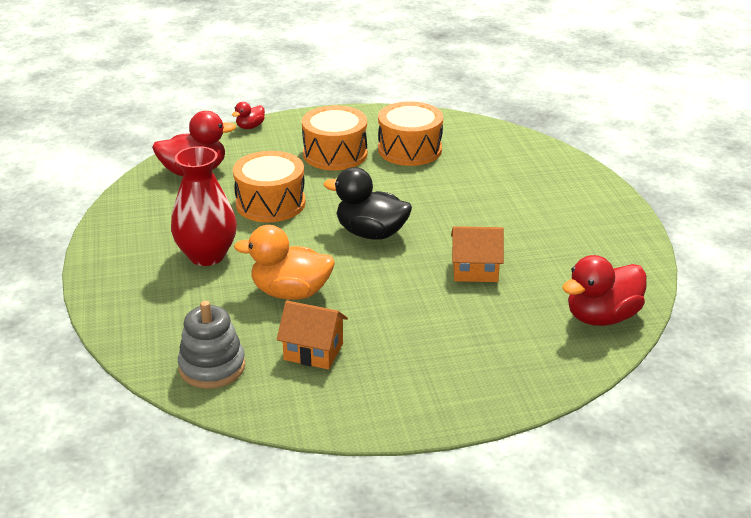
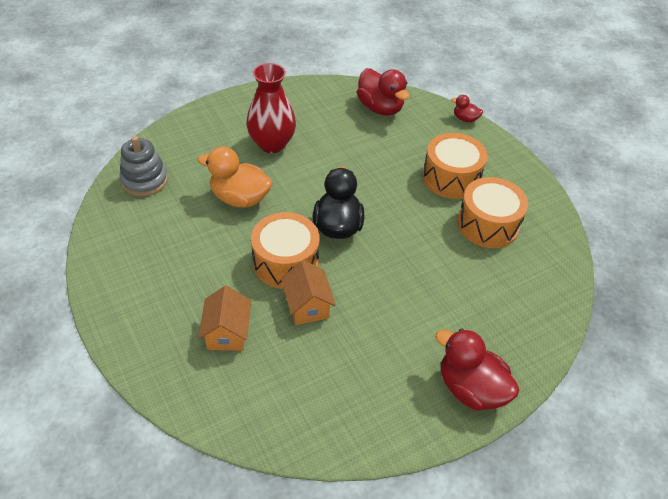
camera: 70 degrees right, 15 degrees up
orange drum [233,151,305,222] -> orange drum moved to [251,212,319,289]
orange duck [234,225,335,300] -> orange duck turned 60 degrees counterclockwise [197,147,273,208]
orange house [277,301,348,370] -> orange house moved to [198,286,251,351]
red duck [562,255,647,326] -> red duck moved to [435,328,519,411]

